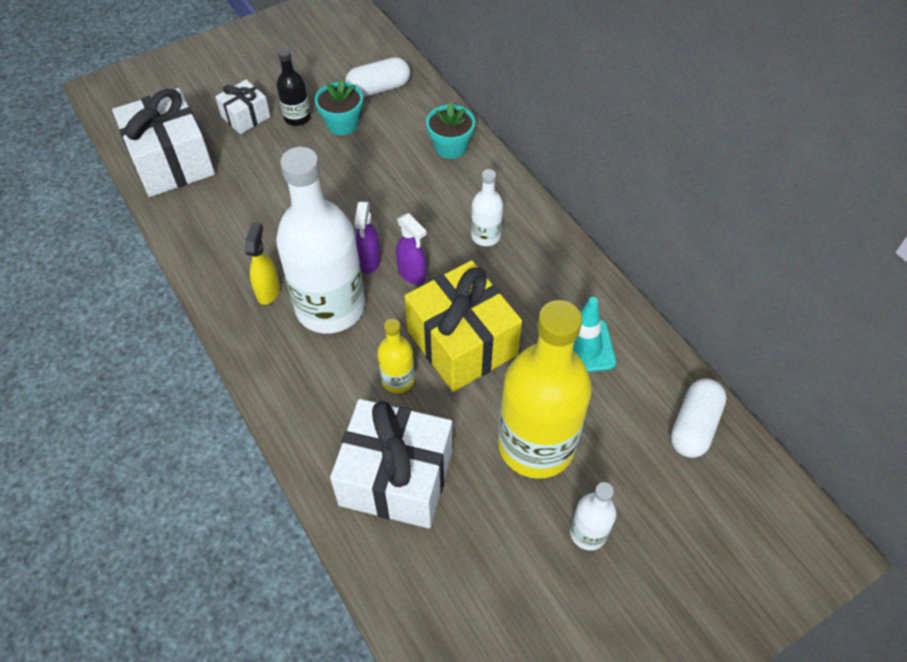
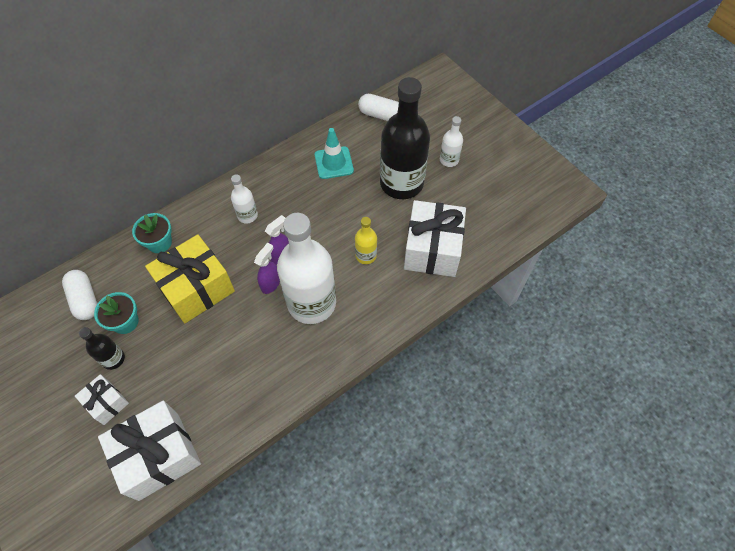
camera: 95 degrees left, 5 degrees up
yellow spray bottle [245,222,280,305] -> none
purple spray bottle [354,201,381,274] -> purple spray bottle turned 60 degrees counterclockwise [254,243,280,294]
yellow gift [404,260,522,392] -> yellow gift moved to [145,234,235,323]
yellow bottle [498,300,592,479] -> black bottle [380,77,430,199]

